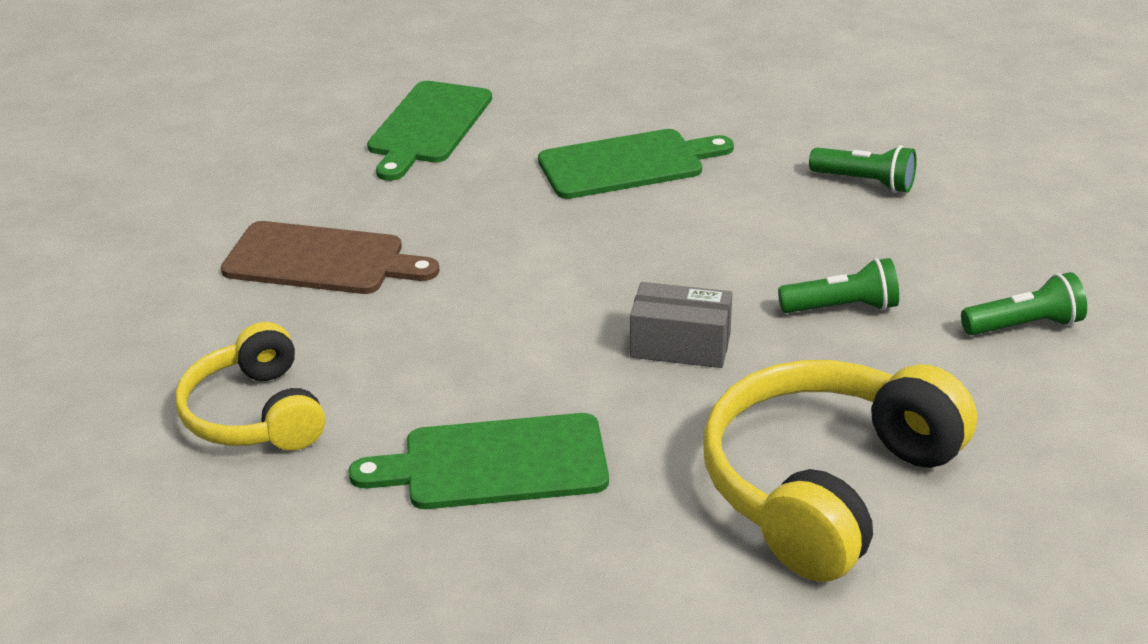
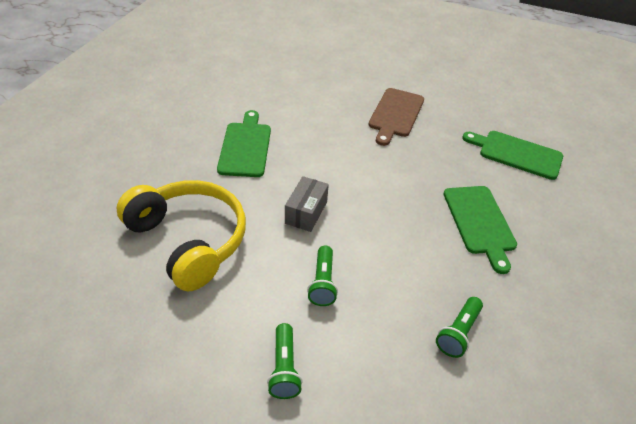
camera: 95 degrees right, 10 degrees up
yellow headphones [175,322,325,451] -> none

